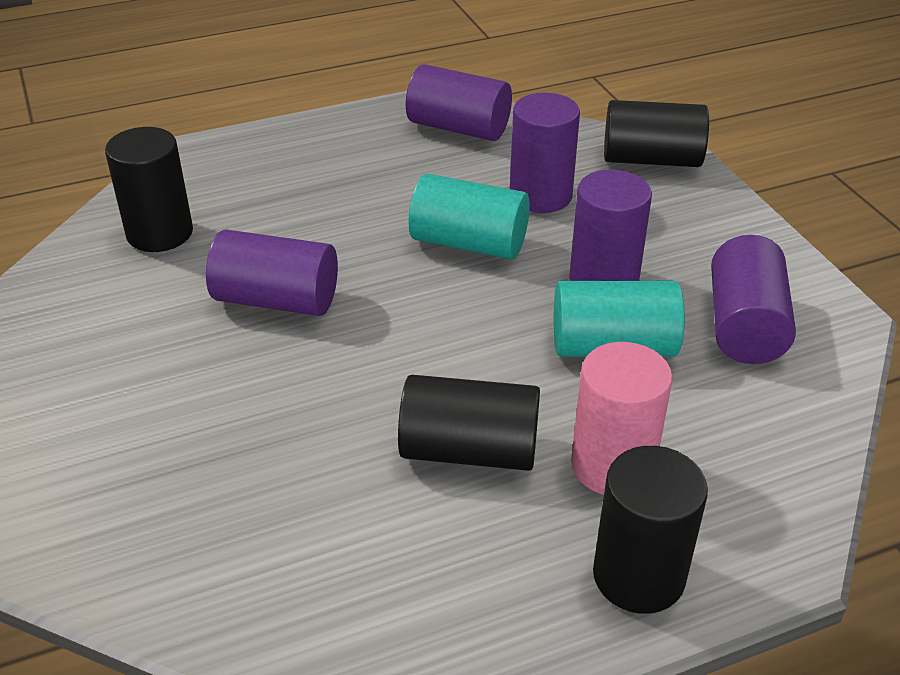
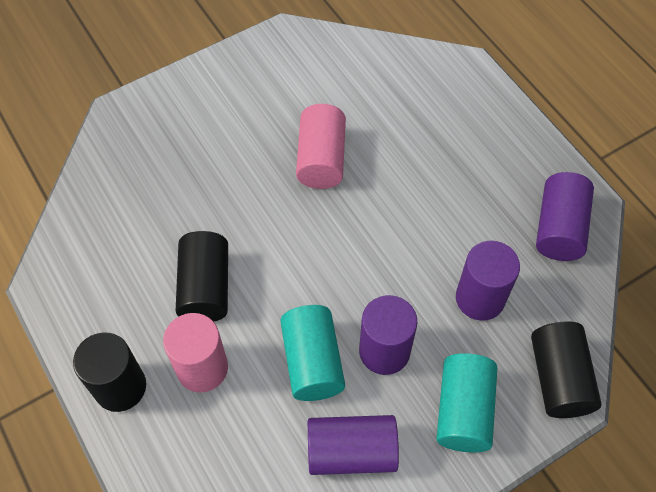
camera: 80 degrees right, 20 degrees up
black cylinder [105,127,193,252] -> none
purple cylinder [206,229,338,316] -> pink cylinder [296,104,346,189]
turquoise cylinder [409,174,530,260] -> turquoise cylinder moved to [436,353,497,453]

